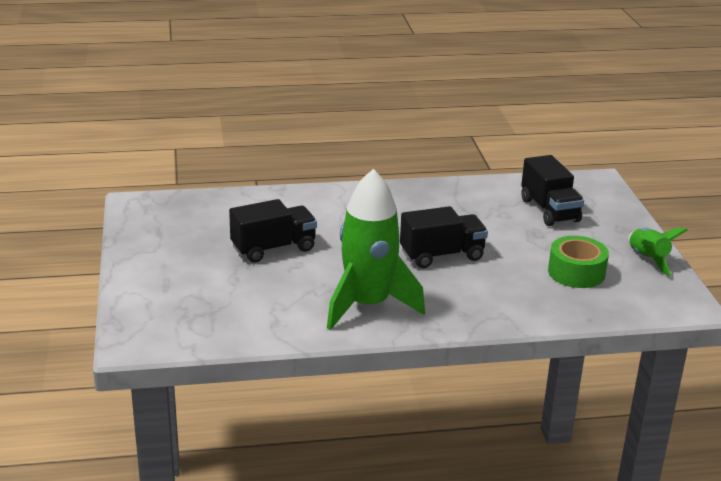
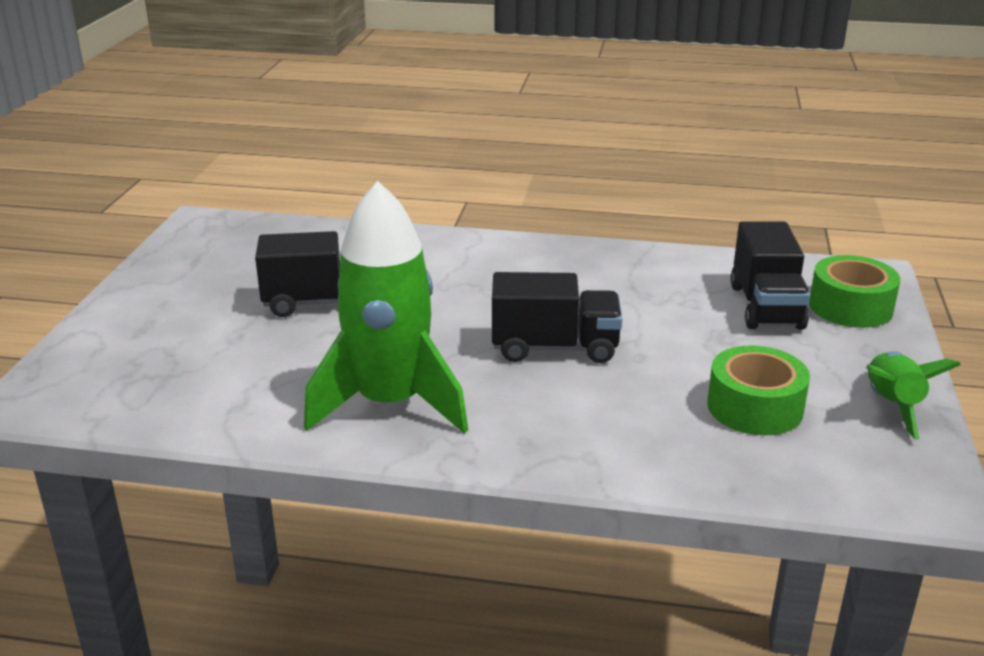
camera: 20 degrees right, 0 degrees up
none -> green tape [809,255,900,328]

